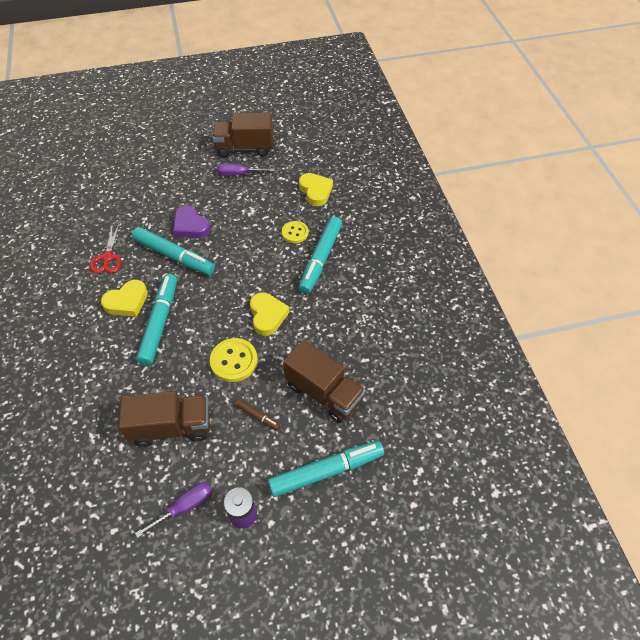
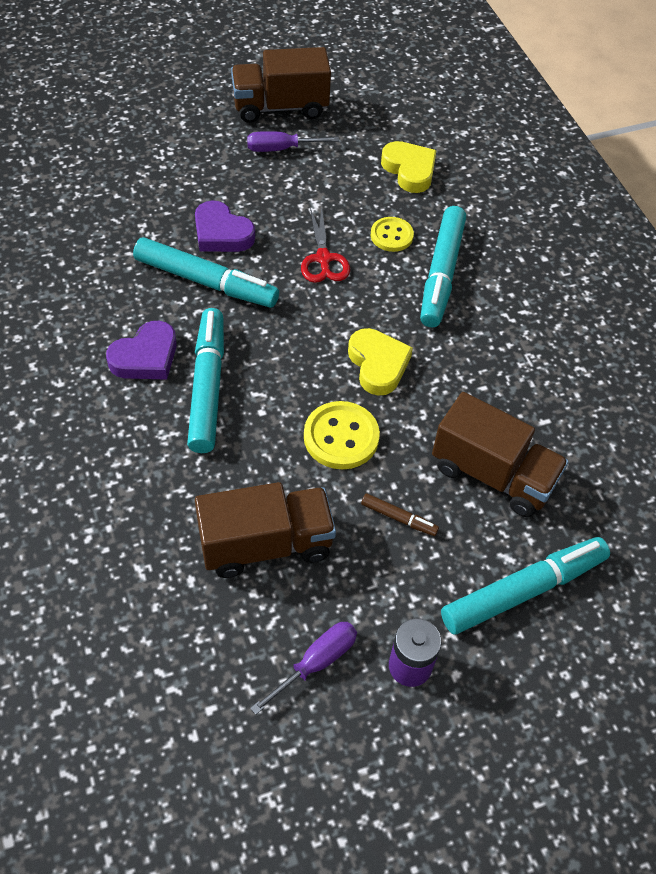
camera: 10 degrees left, 0 degrees up
red scissors [90,223,121,273] -> red scissors moved to [301,206,350,283]
yellow heart [101,280,148,317] -> purple heart [106,321,177,380]

